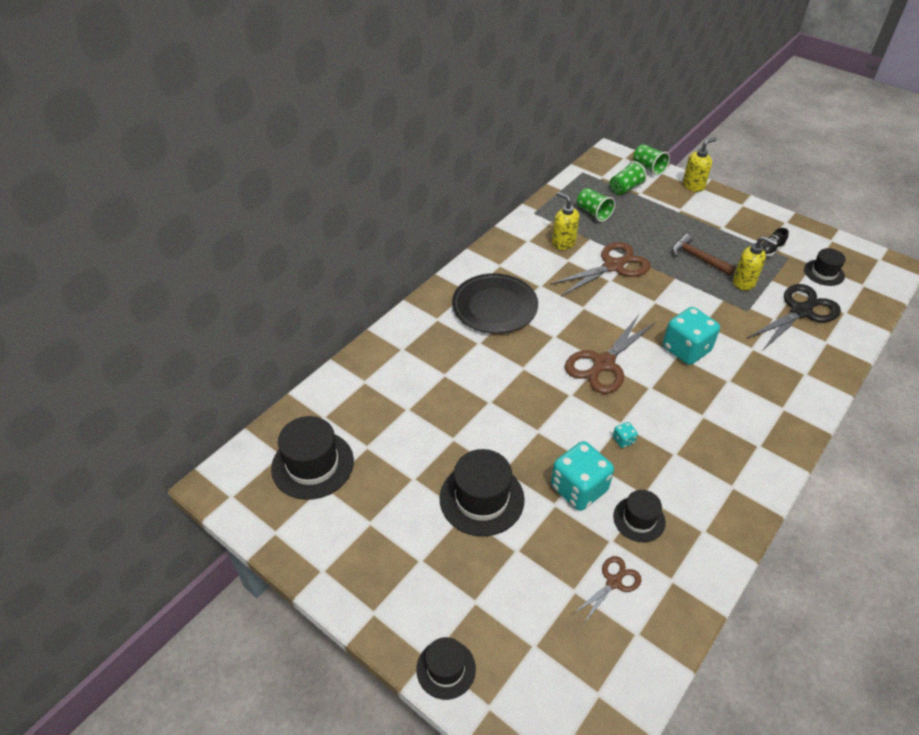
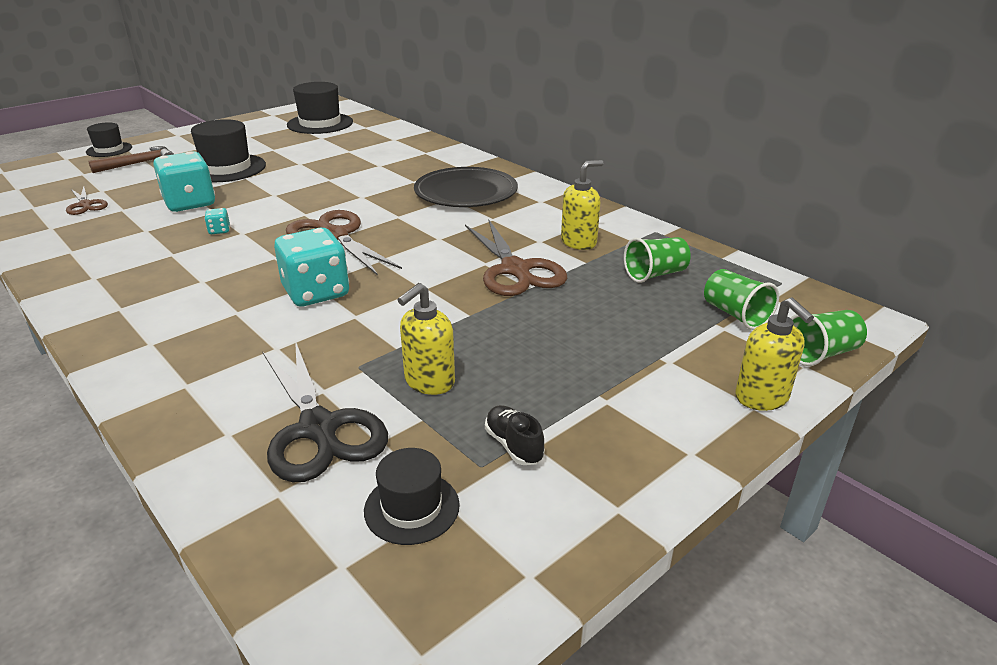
camera: 100 degrees right, 15 degrees down
black hat [613,490,666,542] -> none
brown hammer [672,234,735,276] -> brown hammer moved to [88,146,174,173]

